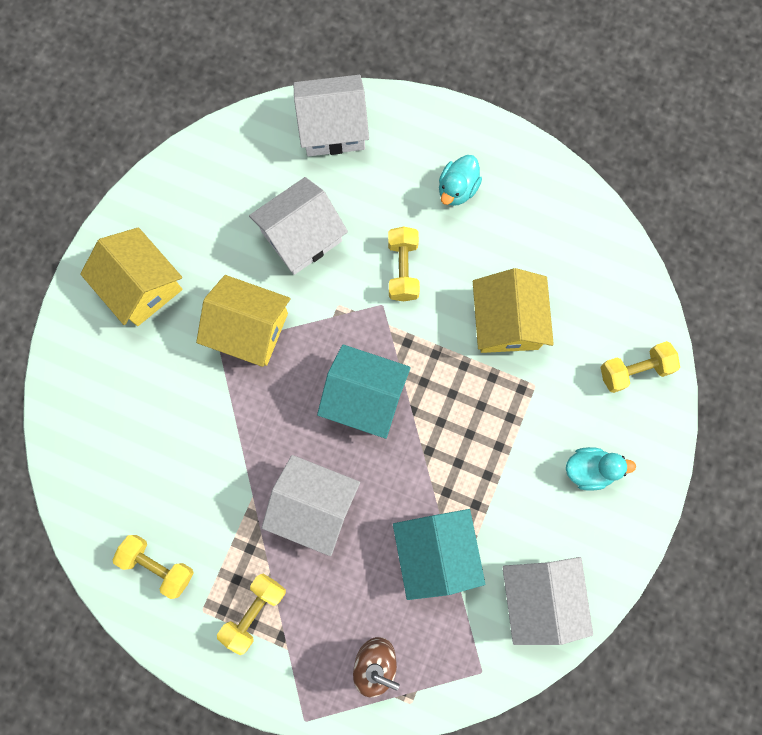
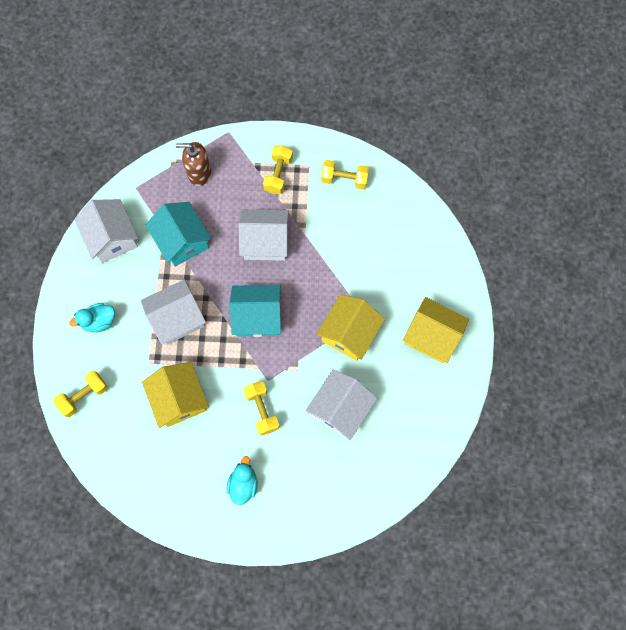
camera: 160 degrees right, 5 degrees down
yellow house [196,275,290,367] -> yellow house turned 60 degrees counterclockwise [316,294,385,361]
white house [293,75,369,156] -> white house moved to [141,279,206,345]

